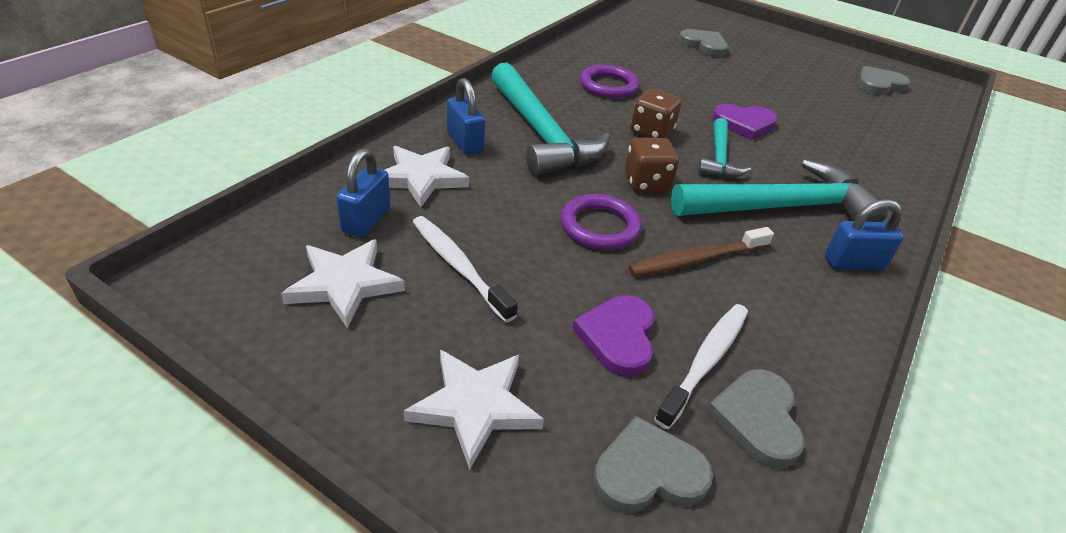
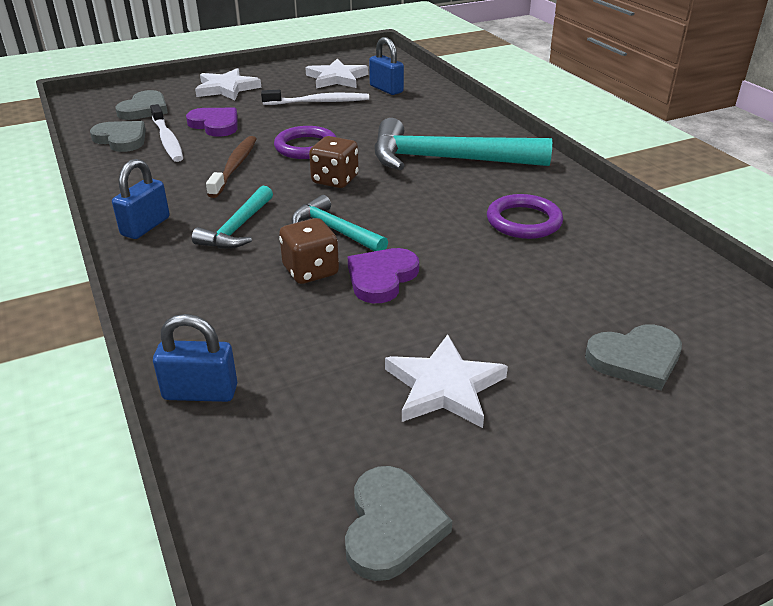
camera: 125 degrees right, 5 degrees down
white star [385,146,469,207] -> white star moved to [385,334,508,428]
blue padlock [447,78,485,155] -> blue padlock moved to [153,314,237,402]
brown dice [631,89,681,138] -> brown dice moved to [279,218,339,284]
turquoise hammer [671,159,888,222] -> turquoise hammer [192,186,273,249], size x0.54

